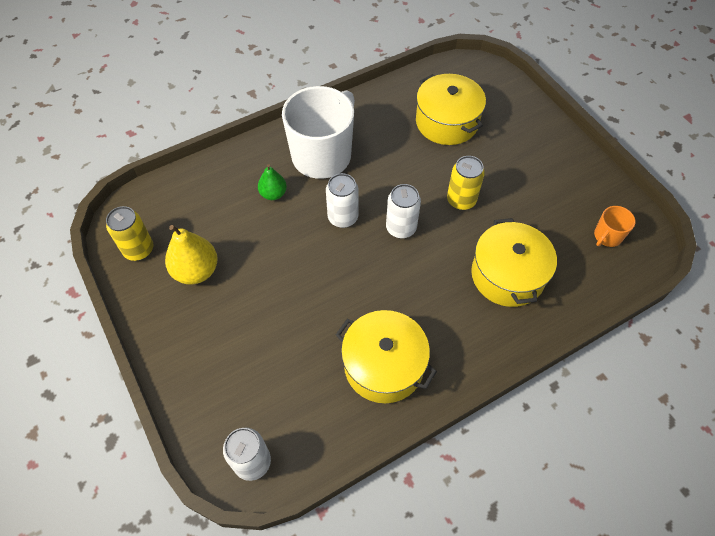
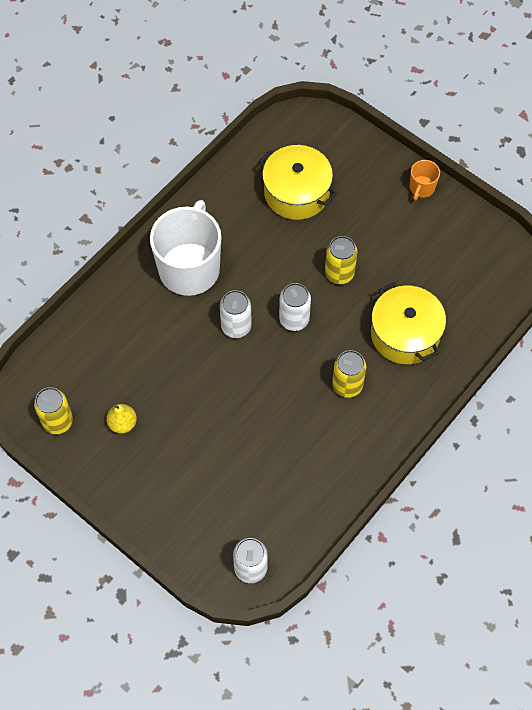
camera: 20 degrees left, 5 degrees up
yellow pear [165,225,218,285] -> yellow pear [106,404,137,434], size x0.62
green pear [258,164,287,200] -> none
yellow pot [335,310,437,403] -> none
orange mug [594,206,635,247] -> orange mug moved to [410,160,440,201]
none -> yellow can [332,350,366,398]

